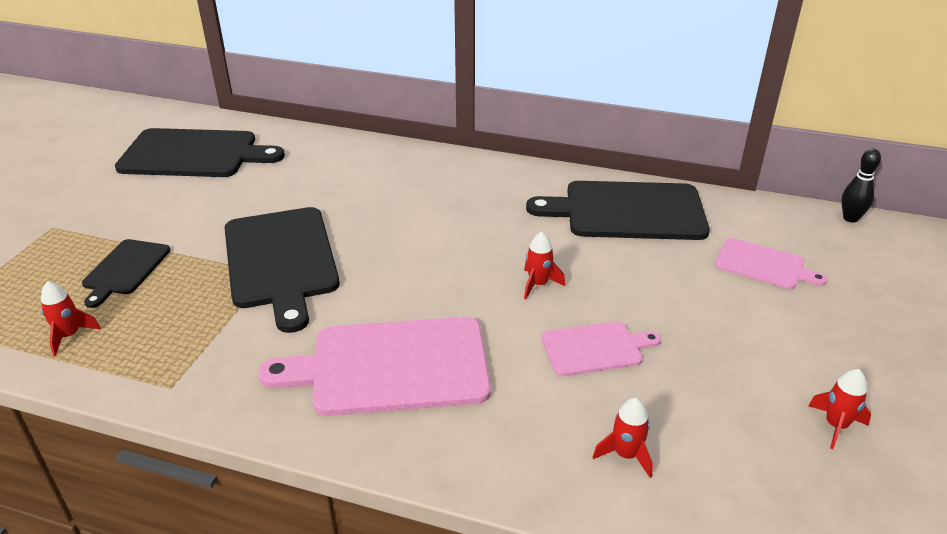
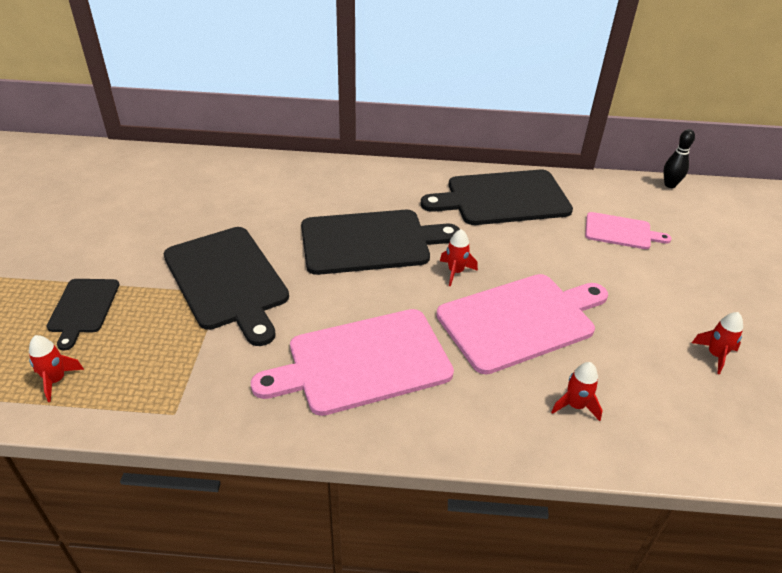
camera: 15 degrees left, 5 degrees up
black cutting board [115,128,285,177] -> black cutting board moved to [301,210,460,275]
pink cutting board [541,321,661,376] -> pink cutting board [436,274,608,374], size x1.86

